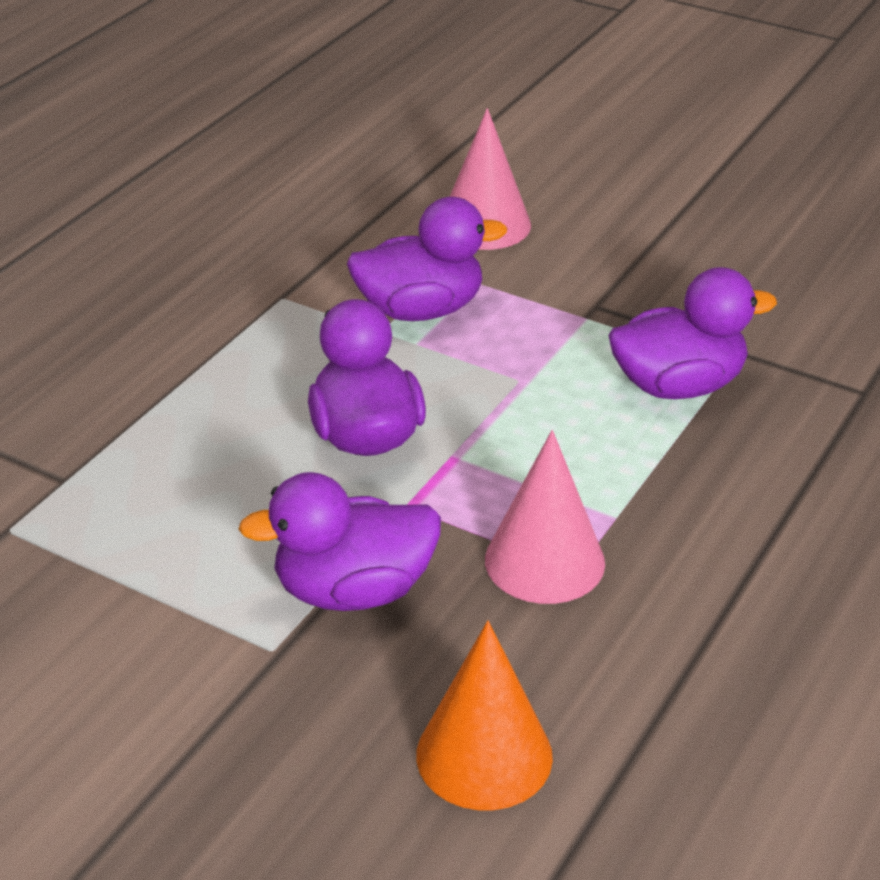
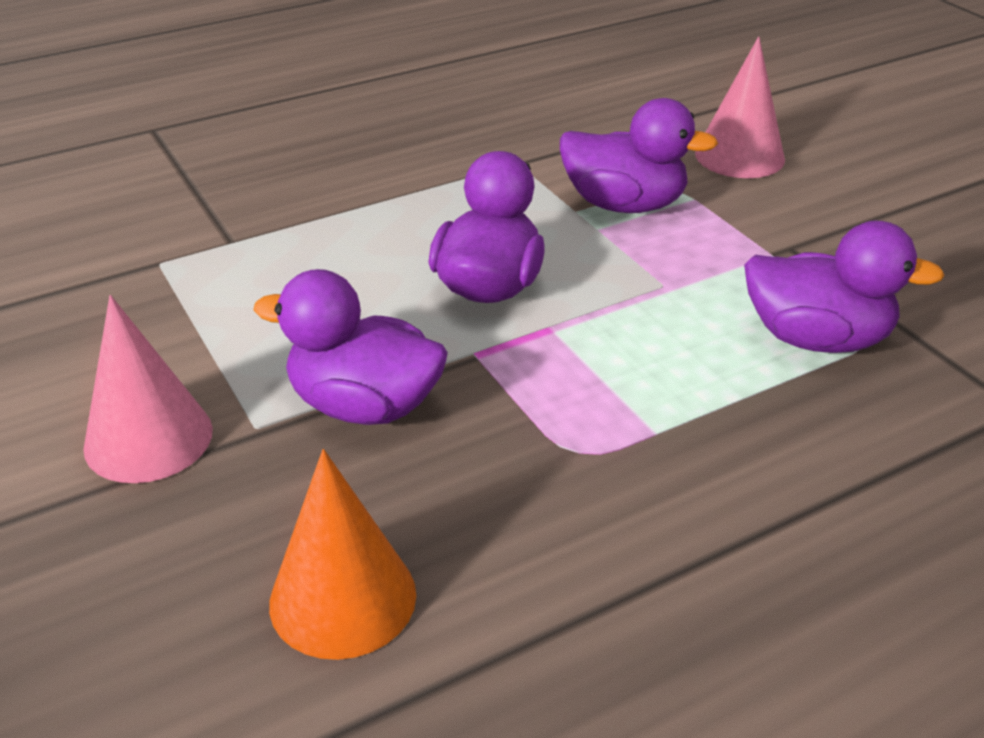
camera: 30 degrees right, 0 degrees up
pink cone [485,430,605,604] -> pink cone moved to [83,295,213,483]

